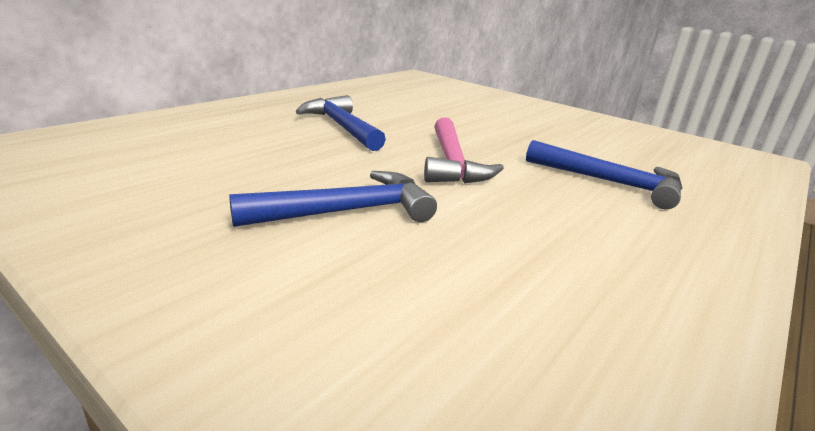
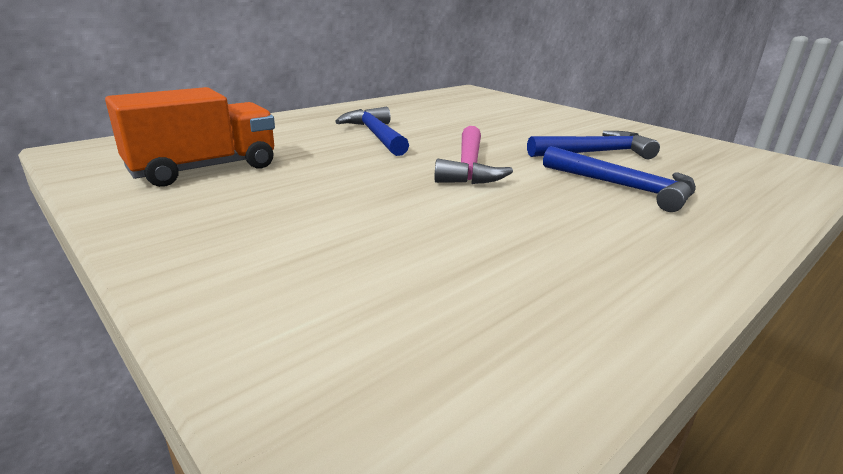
camera: 10 degrees right, 0 degrees up
blue hammer [229,171,437,227] -> blue hammer moved to [527,131,660,159]
none -> orange truck [105,87,275,187]

